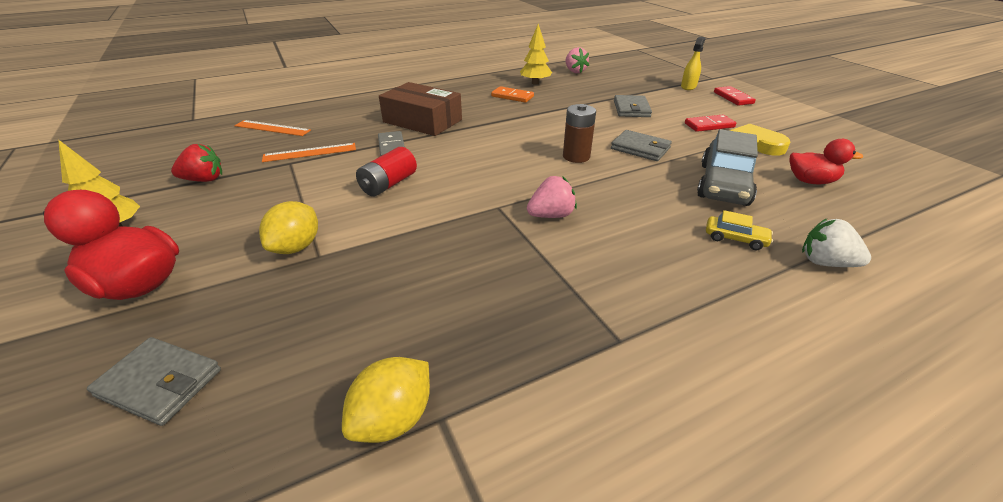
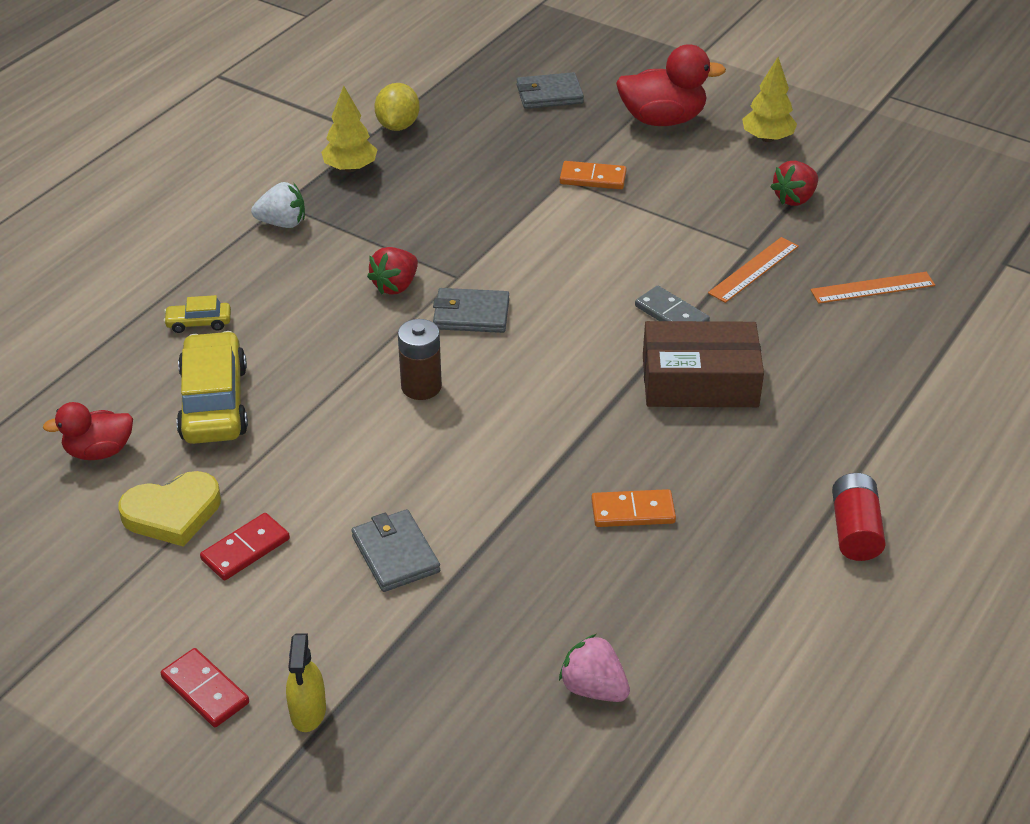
camera: 150 degrees right, 5 degrees up
yellow lemon [259,201,318,254] -> orange domino [560,161,627,189]
red battery [356,147,417,196] -> red battery moved to [832,473,886,561]
yellow tree [520,24,552,85] -> yellow tree moved to [321,86,377,172]
pink strawberry [527,176,577,218] -> red strawberry [367,247,418,295]
grey wallet [611,130,672,161] -> grey wallet moved to [433,288,509,333]
grey car [697,129,758,206] -> yellow car [176,331,248,444]
white strawberry [802,219,871,267] -> white strawberry moved to [251,182,305,228]

